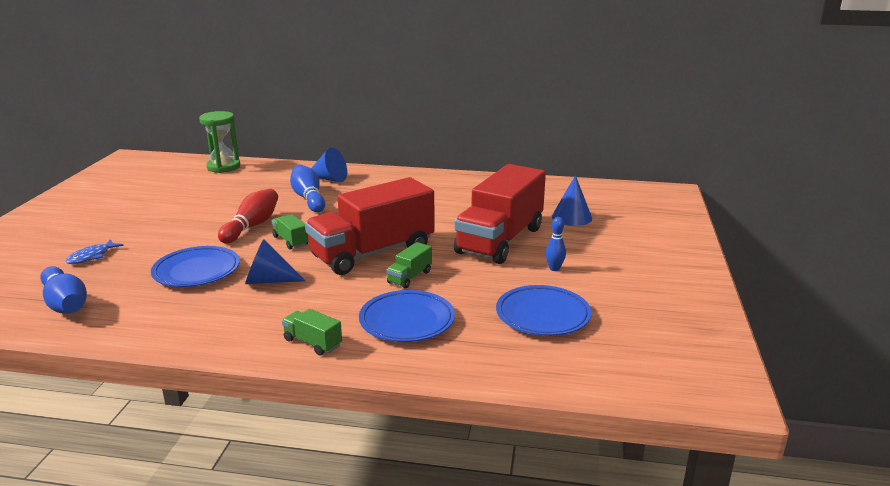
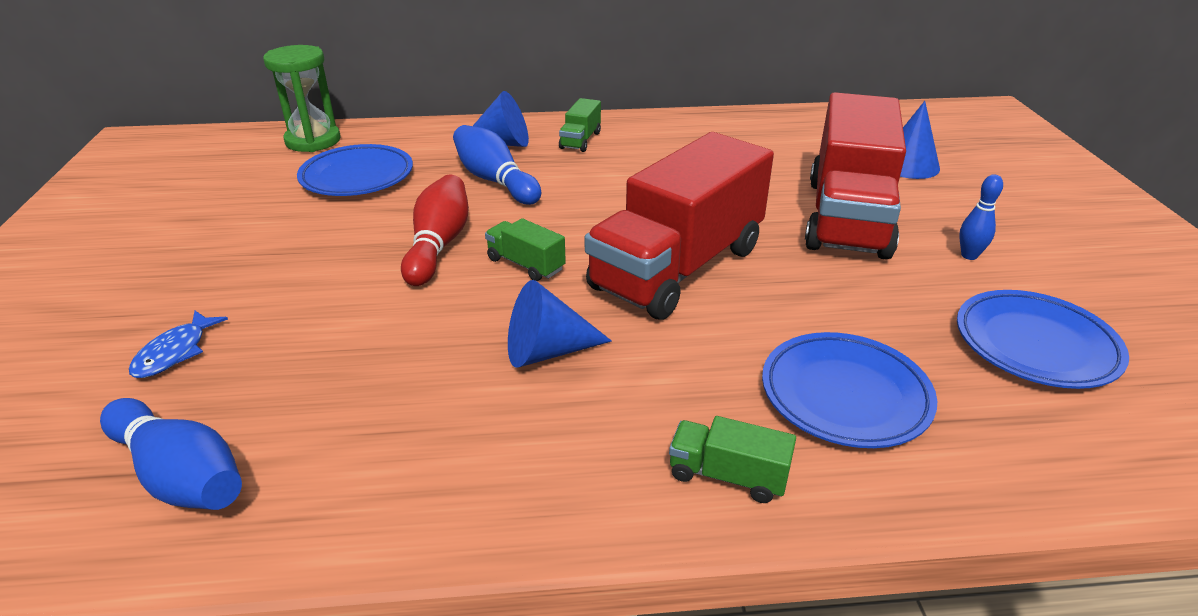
camera: 15 degrees left, 10 degrees up
blue plate [151,246,240,287] -> blue plate moved to [297,144,413,196]
green truck [386,242,432,289] -> green truck moved to [559,98,601,152]

